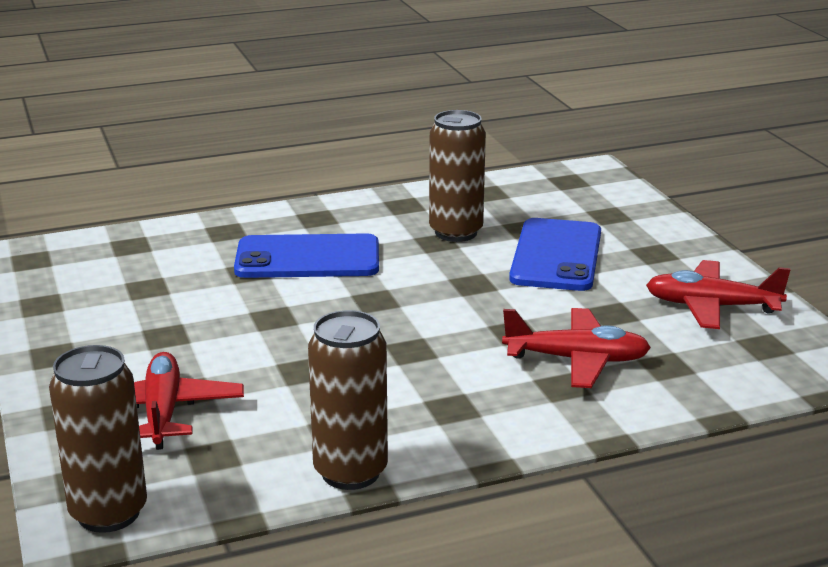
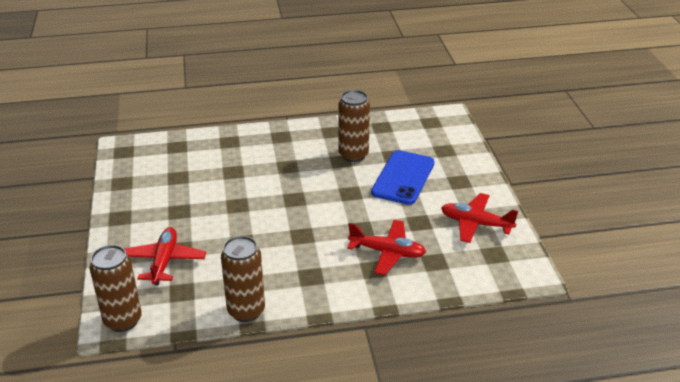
camera: 10 degrees right, 10 degrees up
blue phone [234,233,379,278] -> none

